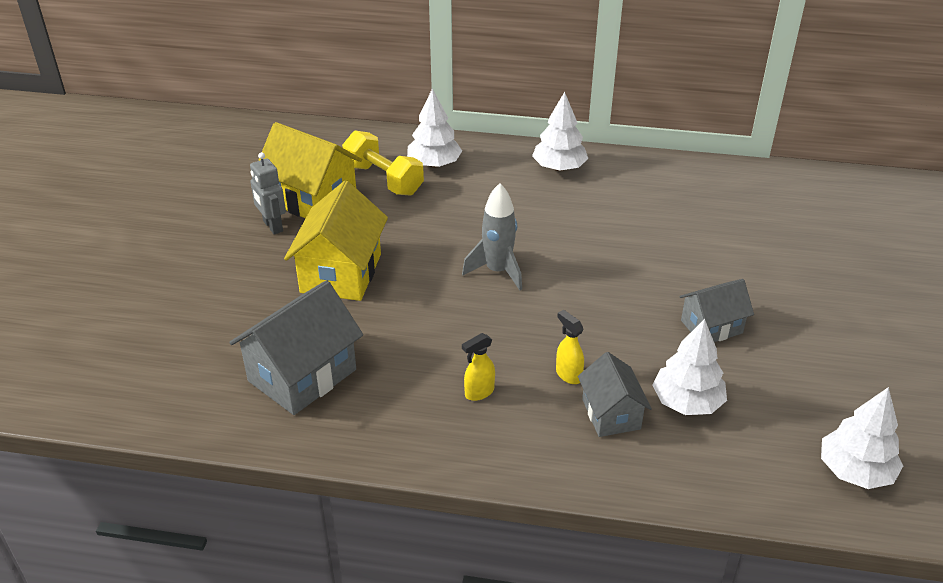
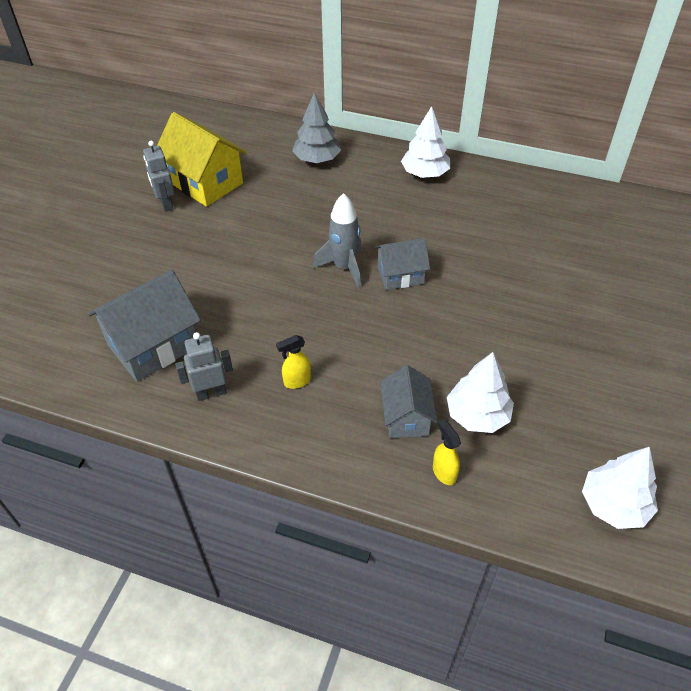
camera: 10 degrees right, 10 degrees up
yellow house [284,181,388,301] -> none
yellow dumbbell [342,131,424,196] -> none
white tree [407,89,462,168] -> grey tree [292,92,341,163]
yellow spray bottle [556,310,584,384] -> yellow spray bottle moved to [433,419,461,485]
grey house [679,279,754,342] -> grey house moved to [375,238,430,290]
none -> grey robot [175,332,233,401]

